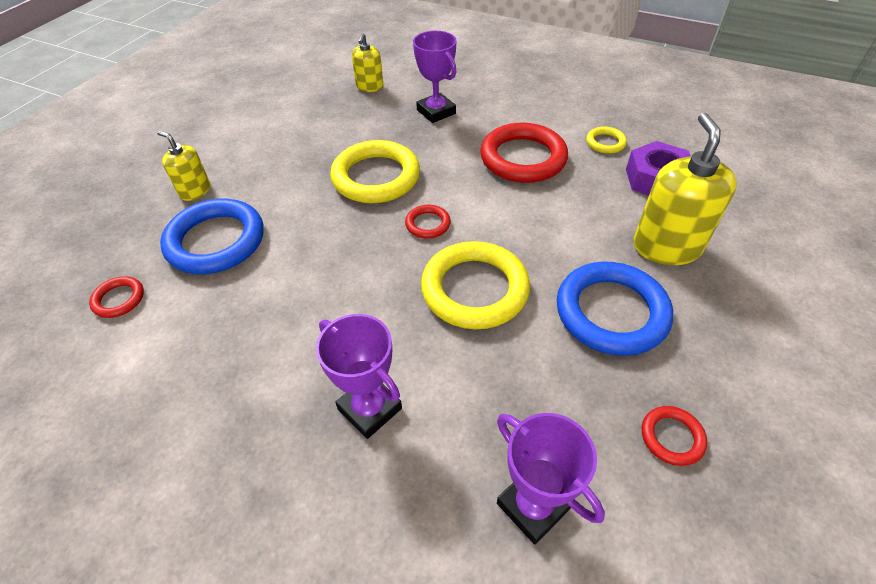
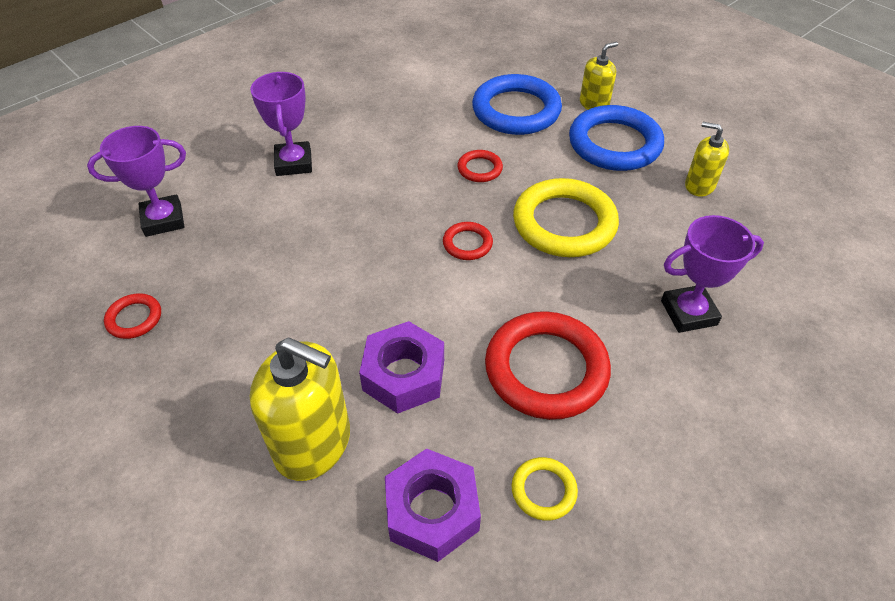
camera: 110 degrees right, 0 degrees up
red ring [89,276,144,318] -> red ring moved to [457,150,503,182]
purple trophy [316,314,402,439] -> purple trophy turned 75 degrees counterclockwise [250,72,312,176]
yellow soap dispenser [352,33,383,92] -> yellow soap dispenser moved to [685,122,729,197]
yellow ring [421,241,530,329] -> none
blue ring [557,261,673,356] -> blue ring moved to [569,105,664,171]
none -> purple nut [359,321,444,414]

